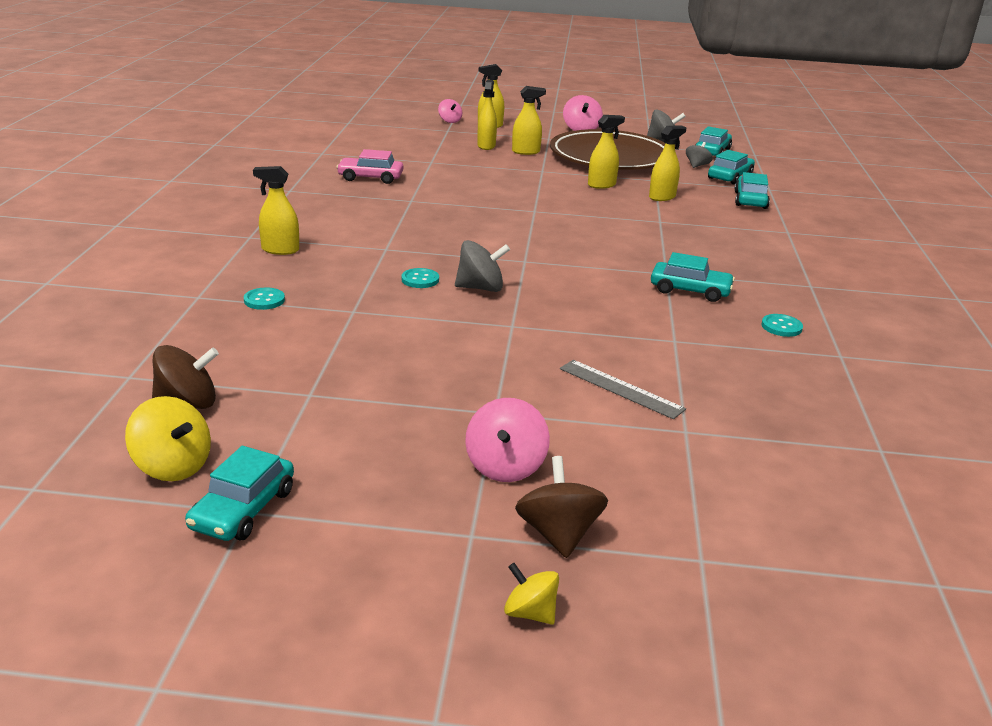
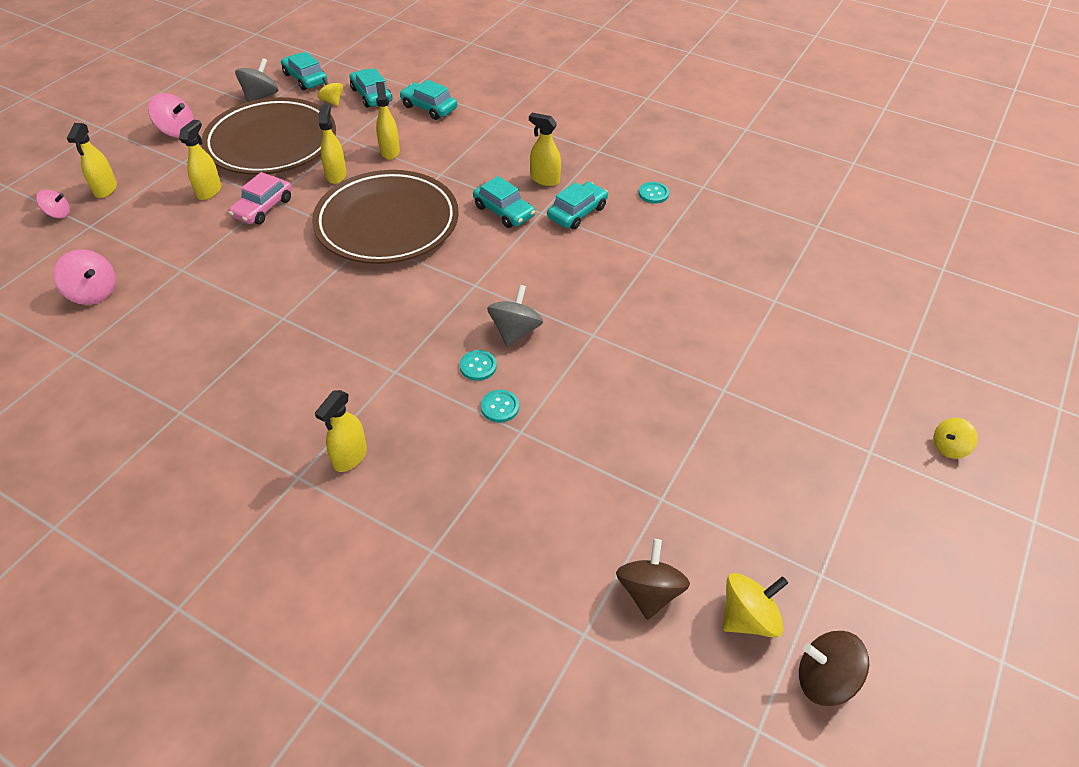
camera: 65 degrees left, 20 degrees up
turquoise car [185,446,294,541] -> turquoise car moved to [473,176,535,228]
turquoise button [244,288,285,310] -> turquoise button moved to [481,390,519,423]
pink car [336,149,403,184] -> pink car moved to [229,172,292,225]
pink spinning top [465,398,550,482] -> pink spinning top moved to [53,249,116,305]
yellow spray bottle [477,80,497,150] -> yellow spray bottle moved to [529,113,561,186]
brown spinning top [515,456,608,558] -> brown spinning top moved to [799,631,869,706]
grey ruler [560,360,686,419] -> none
grey spinning top [686,142,713,168] -> yellow spinning top [317,77,343,106]
none -> brown plate [312,170,459,264]

